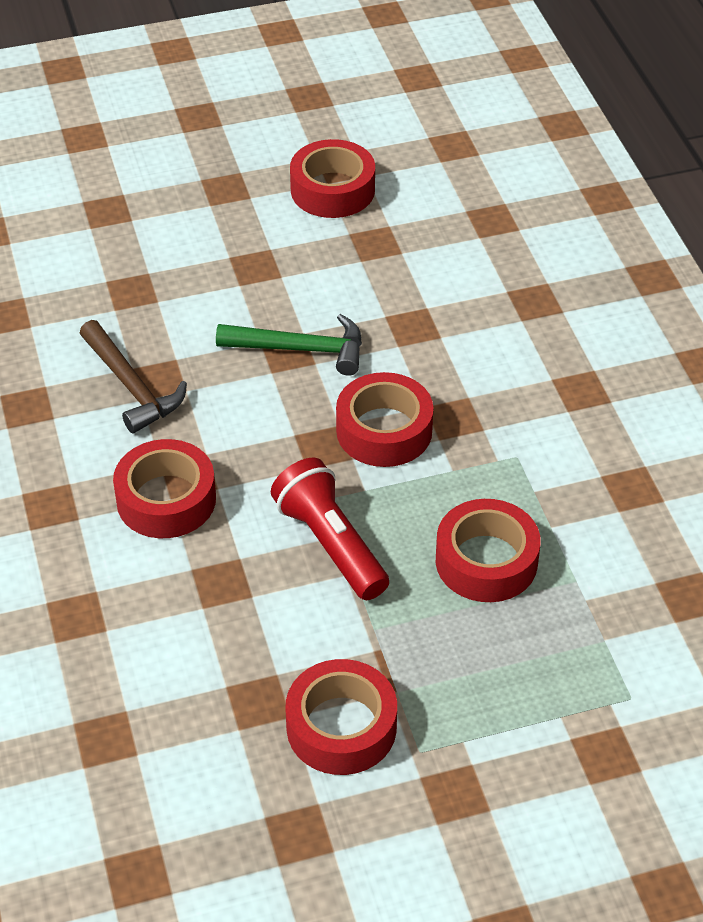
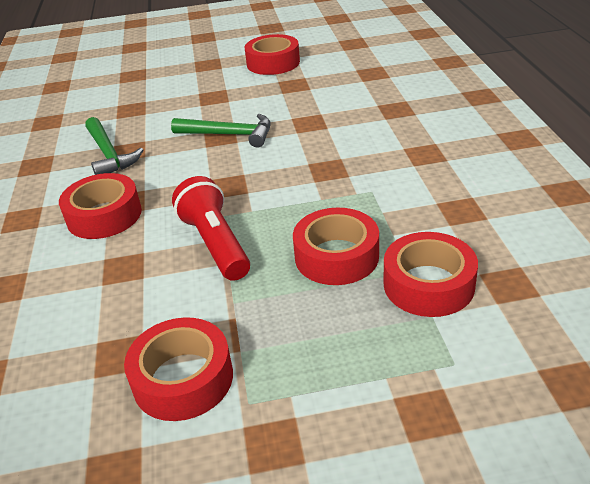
camera: 10 degrees right, 10 degrees down
brown hammer [80,320,187,433] -> green hammer [85,117,143,175]
red tape [336,372,434,467] -> red tape moved to [384,232,478,317]

